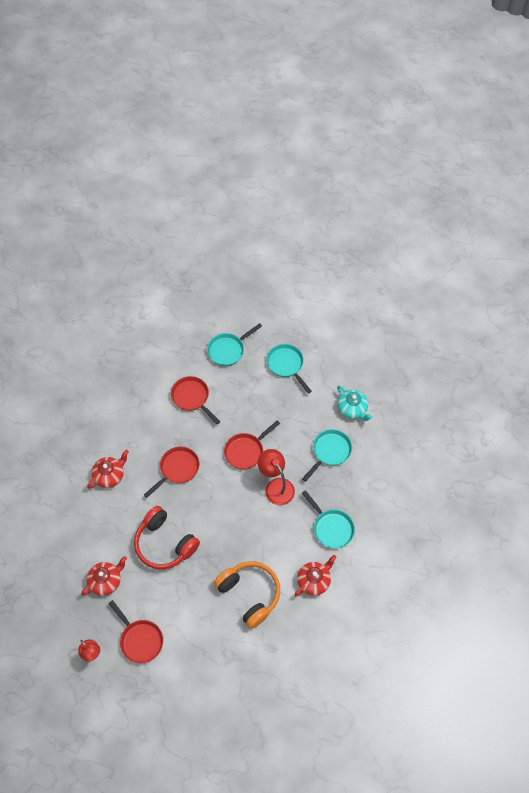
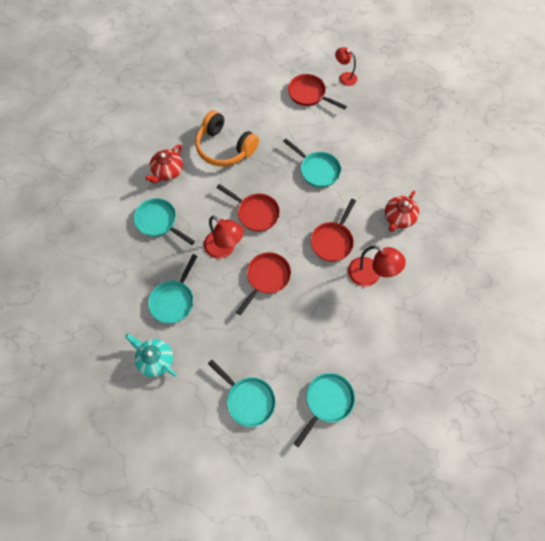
camera: 165 degrees right, 5 degrees up
red teapot [81,556,127,596] -> none
red headphones [134,506,200,570] -> turquoise pan [283,138,341,188]
red pan [171,376,220,424] -> red pan moved to [216,184,280,232]
none -> red lamp [348,245,406,287]

